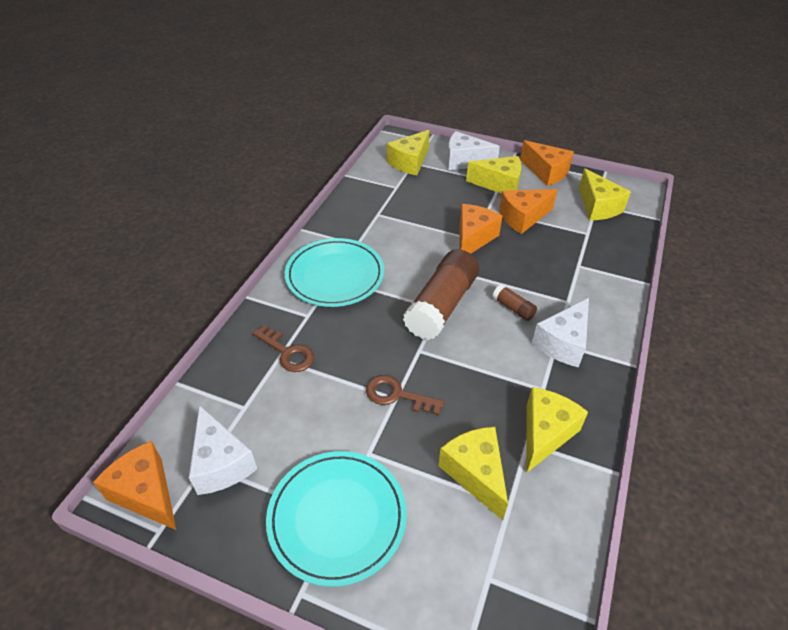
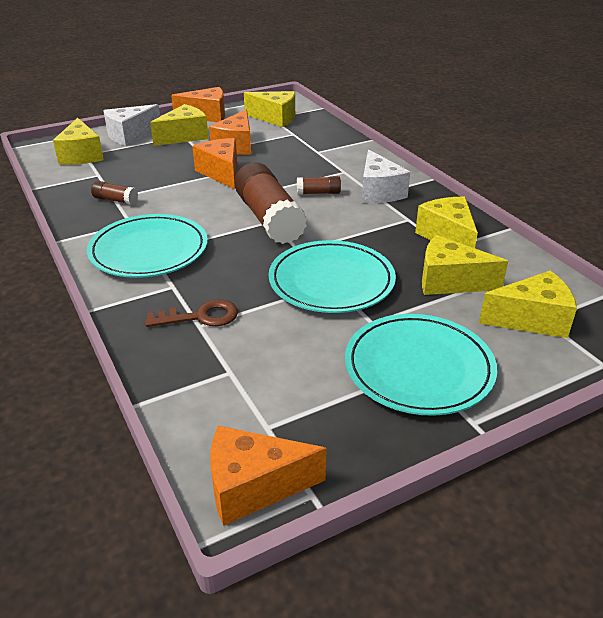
camera: 50 degrees left, 10 degrees down
white cheese [189,405,257,495] -> none
brown key [366,375,445,415] -> turquoise plate [269,240,396,313]
none -> brown glue stick [91,181,138,205]
none -> yellow cheese [479,271,577,338]

